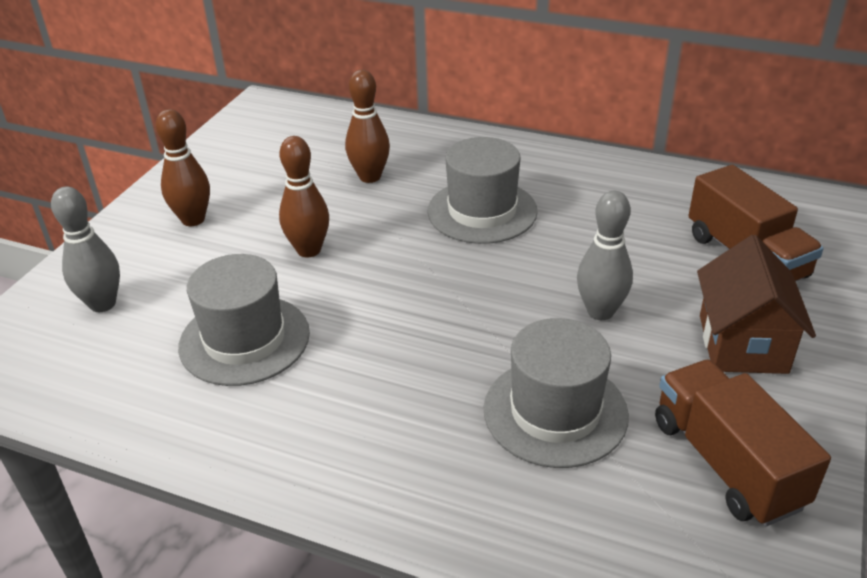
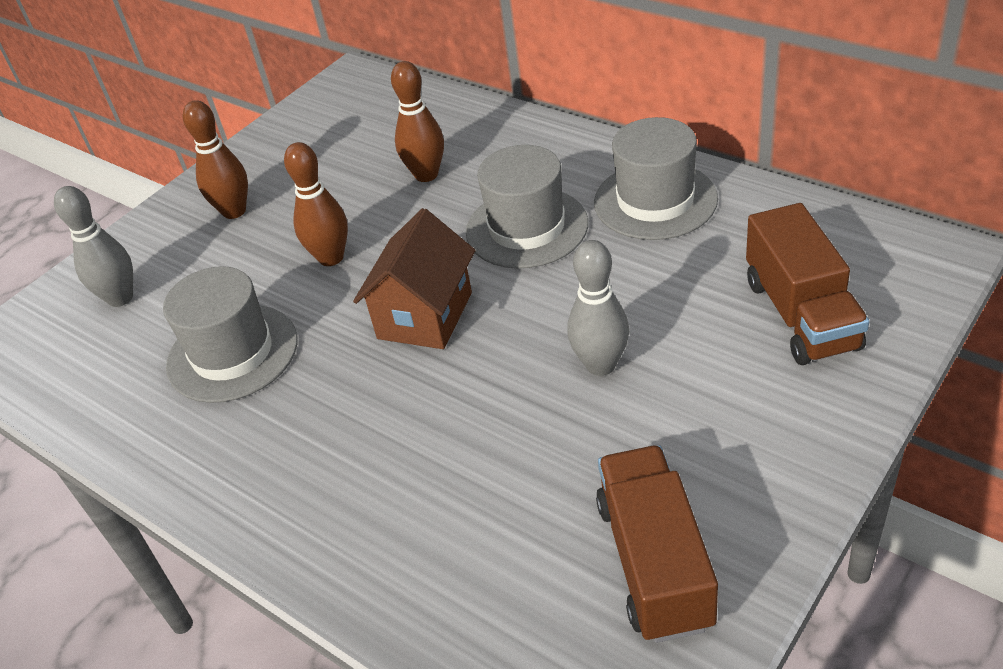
camera: 20 degrees right, 5 degrees up
grey hat [484,318,629,468] -> grey hat moved to [594,117,718,240]
brown house [697,235,816,374] -> brown house moved to [353,208,476,349]

